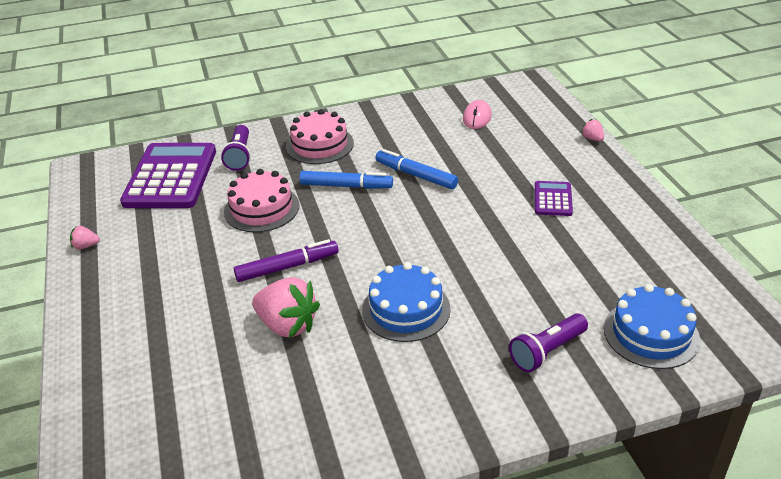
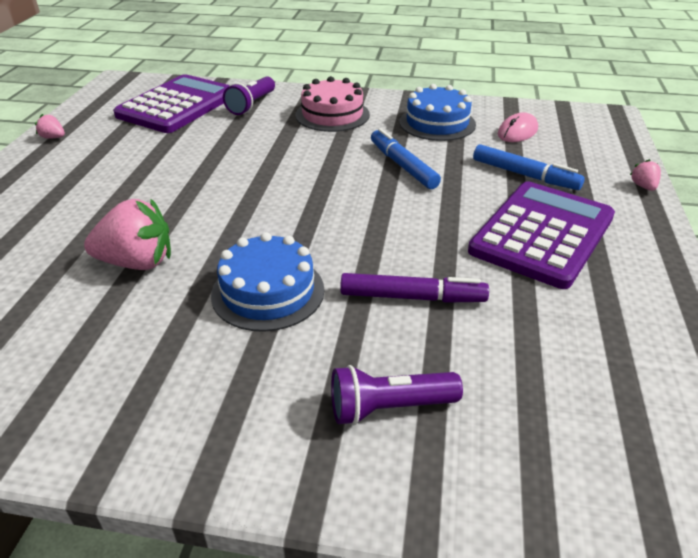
camera: 25 degrees right, 0 degrees up
pink cake [224,169,299,232] -> none
purple marker [234,239,339,282] -> purple marker moved to [340,273,489,303]
pink strawberry [252,277,320,338] -> pink strawberry turned 60 degrees counterclockwise [84,199,171,270]
blue marker [299,171,393,189] -> blue marker moved to [473,144,585,190]
purple calculator [535,181,573,216] -> purple calculator [468,182,615,289], size x2.12
blue cake [604,284,700,369] -> blue cake moved to [399,84,476,141]

